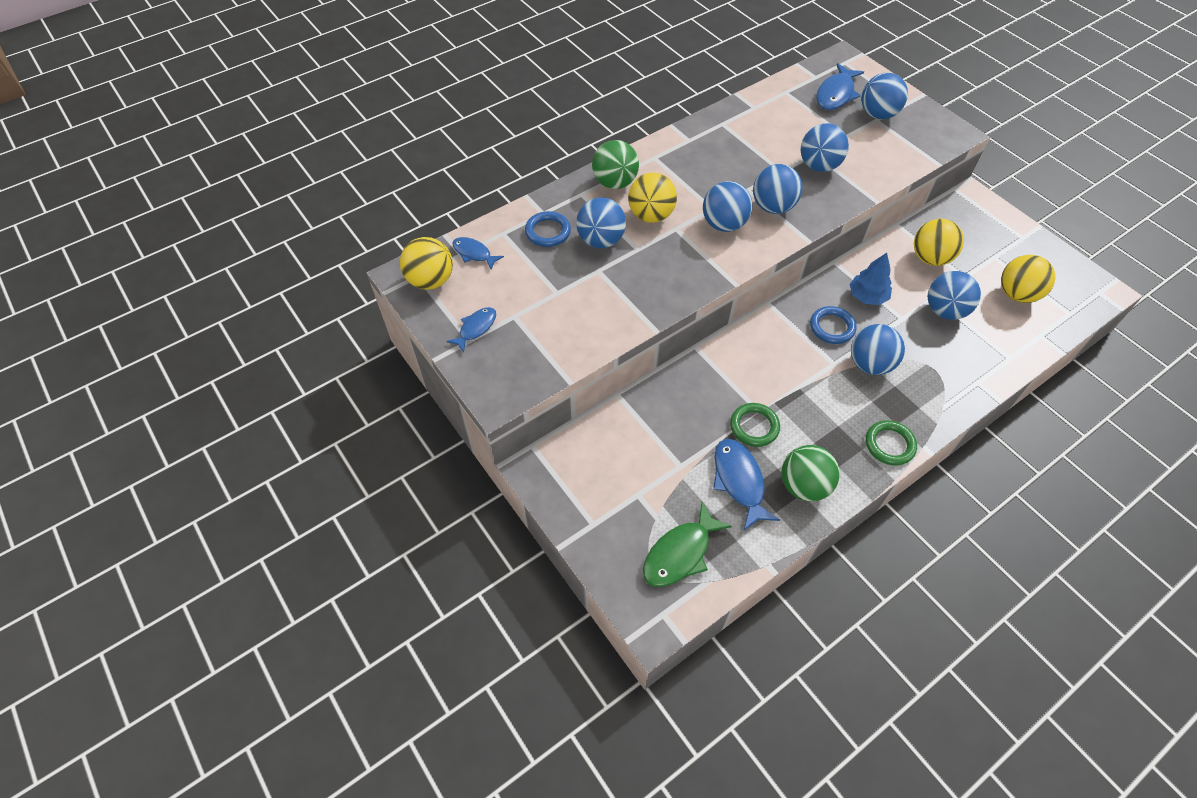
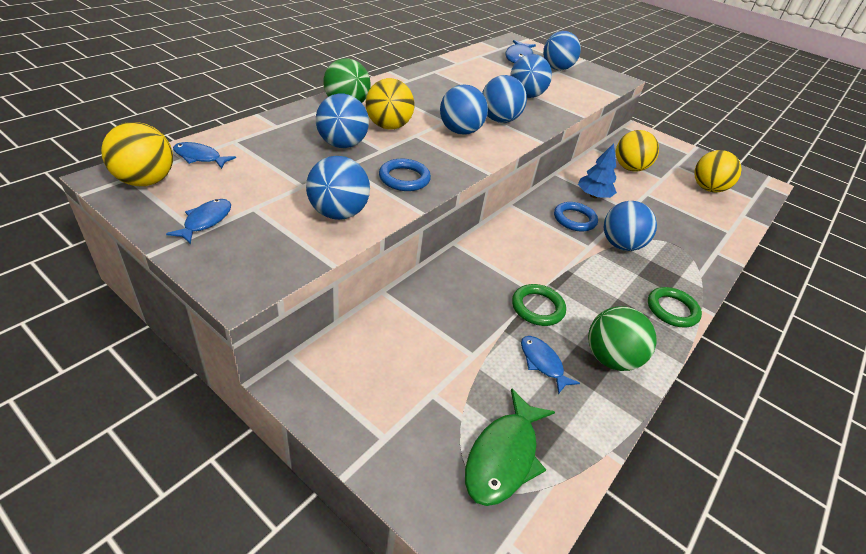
camera: 20 degrees left, 15 degrees down
blue ring [525,211,571,247] -> blue ring moved to [379,159,431,191]
blue fish [713,439,780,531] -> blue fish [521,336,580,394], size x0.62
blue ball [928,271,981,320] -> blue ball moved to [306,156,370,220]

